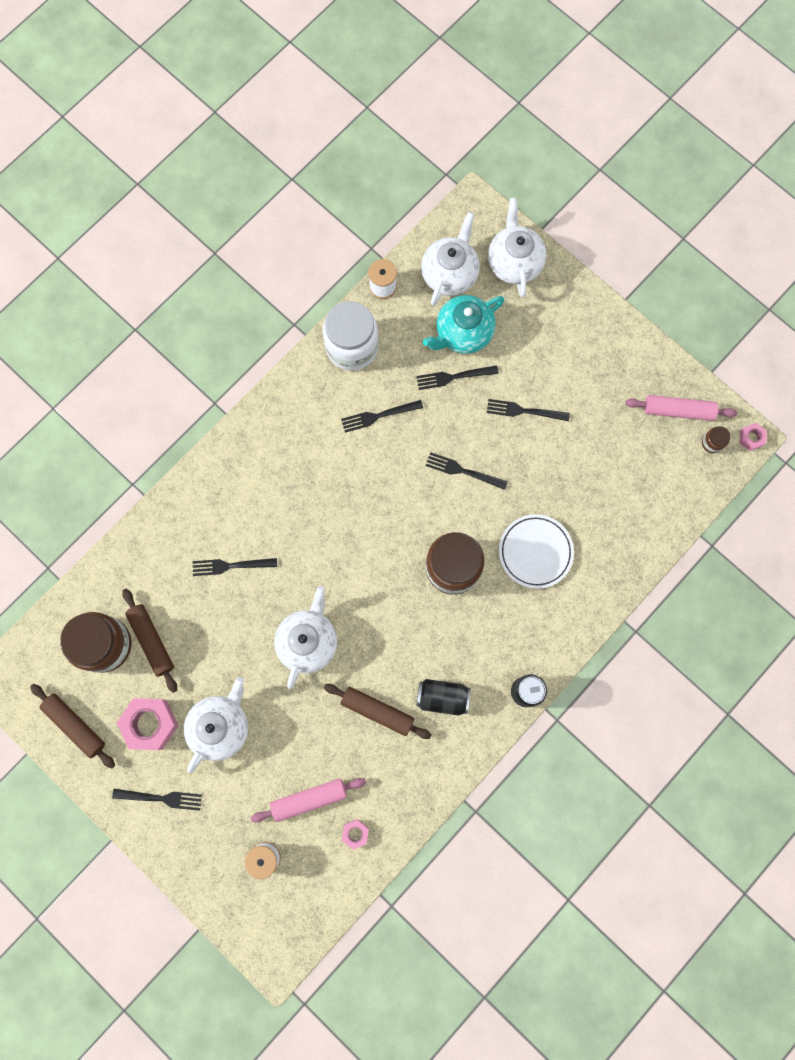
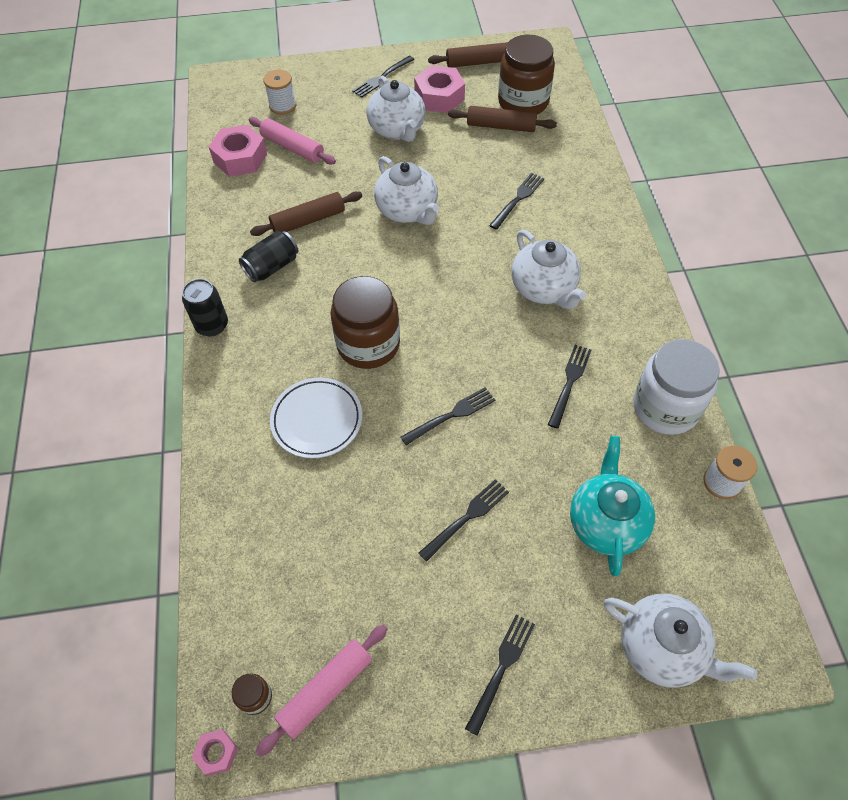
camera: 130 degrees right, 20 degrees down
pink rolling pin [251,778,366,823] -> pink rolling pin turned 75 degrees counterclockwise [249,117,336,164]
pink nut [342,819,369,850] -> pink nut [209,125,267,177], size x2.00
black fork [416,365,499,390] -> black fork moved to [465,614,535,736]
white teapot [421,212,480,306] -> white teapot moved to [511,230,586,309]

